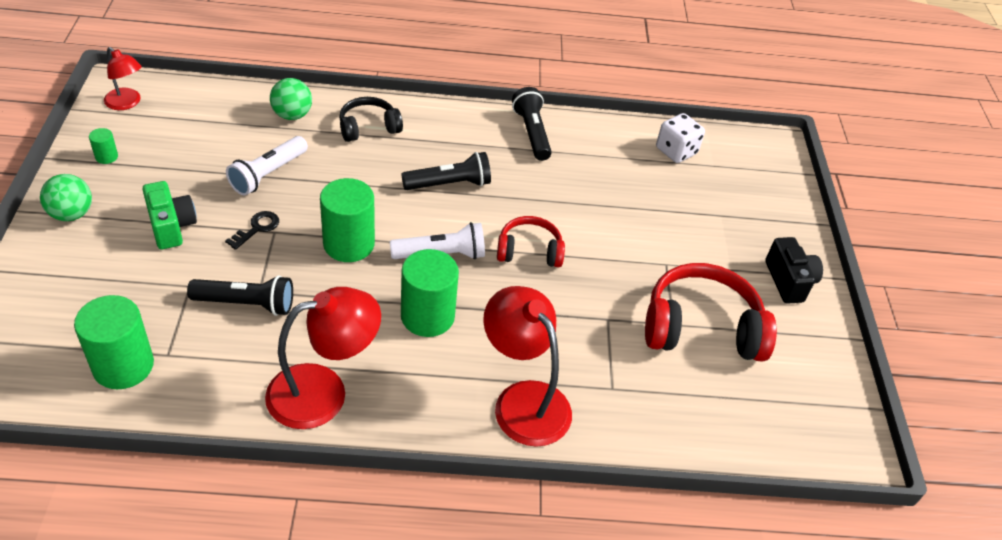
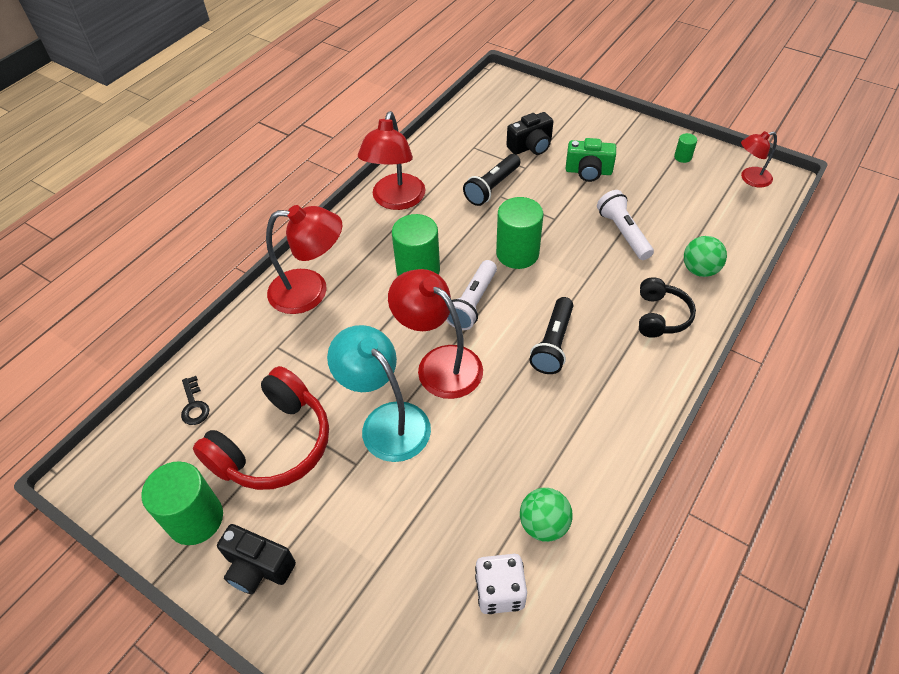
camera: 130 degrees right, 5 degrees up
green ball [40,174,92,221] -> green ball moved to [520,488,573,542]
green cylinder [74,295,154,389] -> green cylinder moved to [141,461,223,545]
black key [225,211,279,250] -> black key moved to [181,376,209,425]
red headphones [497,216,565,267] -> red lamp [388,269,483,399]
black flashlight [512,87,552,161] -> none
none -> turquoise lamp [327,325,431,462]
none -> black camera [507,112,553,155]

